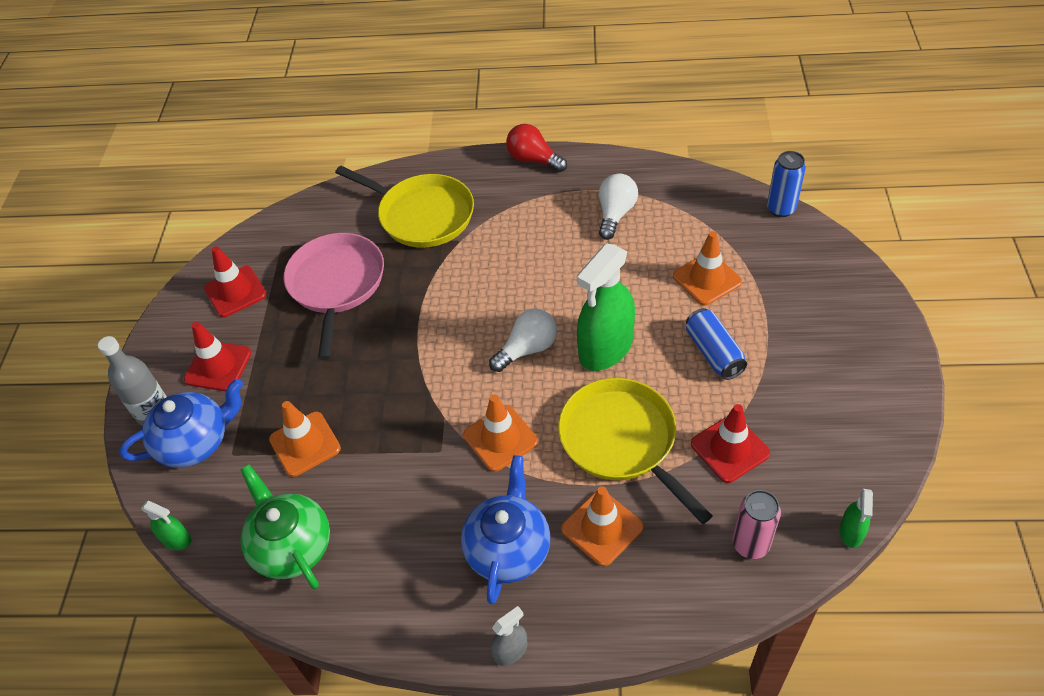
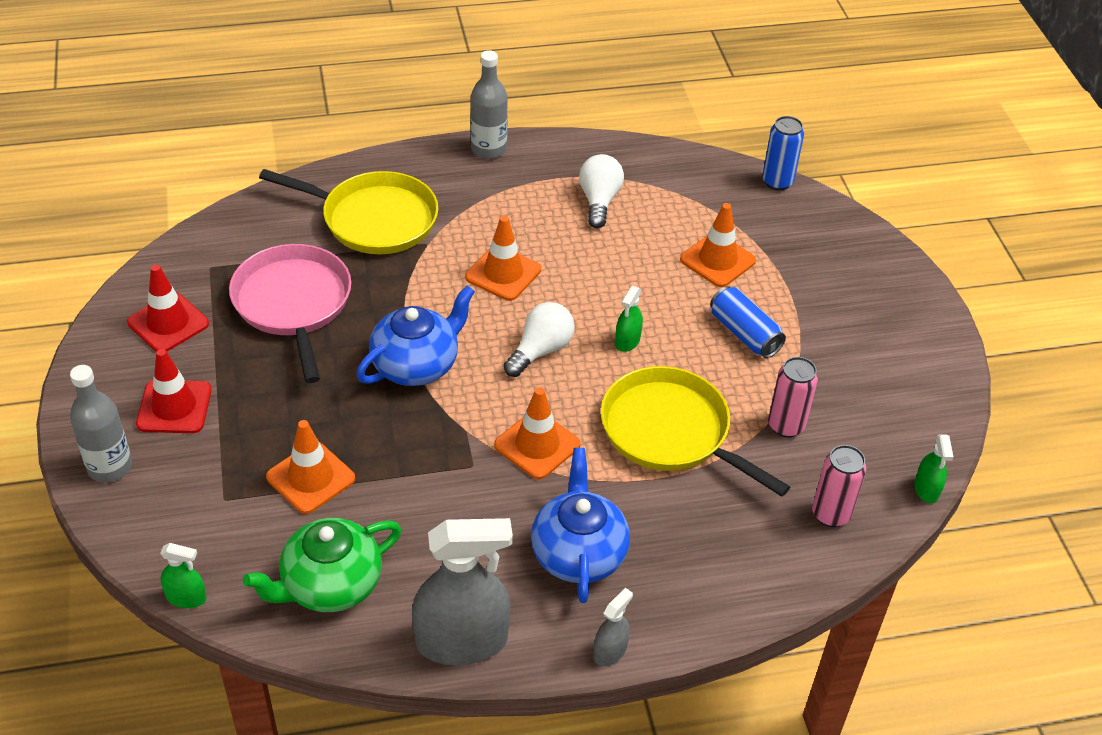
camera: 20 degrees left, 5 degrees down
blue teapot [119,379,243,468] -> blue teapot moved to [356,286,475,386]
green teapot [240,464,330,589] -> green teapot turned 75 degrees counterclockwise [243,518,402,612]
red light bulb [506,124,567,172] -> grey bottle [470,50,508,159]
orange traffic cone [561,486,643,566] -> orange traffic cone moved to [465,216,541,301]
green spray bottle [577,243,635,371] -> green spray bottle [615,286,643,352], size x0.46
red traffic cone [691,404,770,483] -> pink can [768,357,818,438]
none -> grey spray bottle [412,518,513,665]

